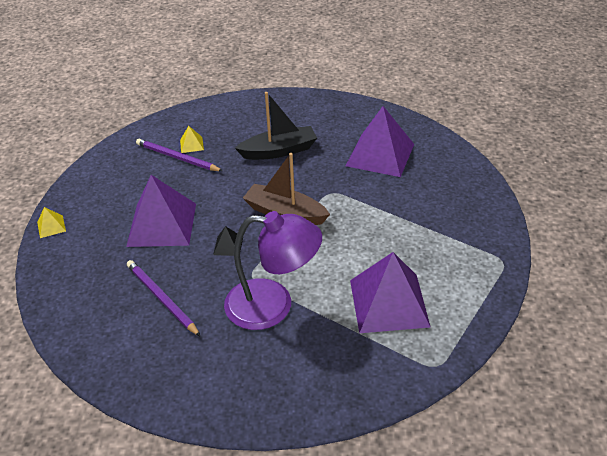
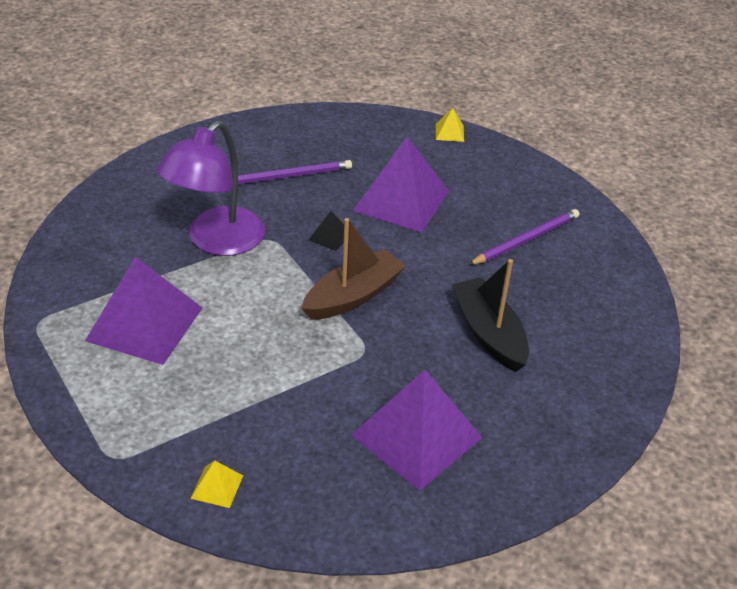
camera: 110 degrees right, 0 degrees up
yellow pyramid [180,126,204,153] -> yellow pyramid moved to [190,461,243,508]
black boat [235,92,317,160] -> black boat turned 150 degrees clockwise [452,259,529,372]

